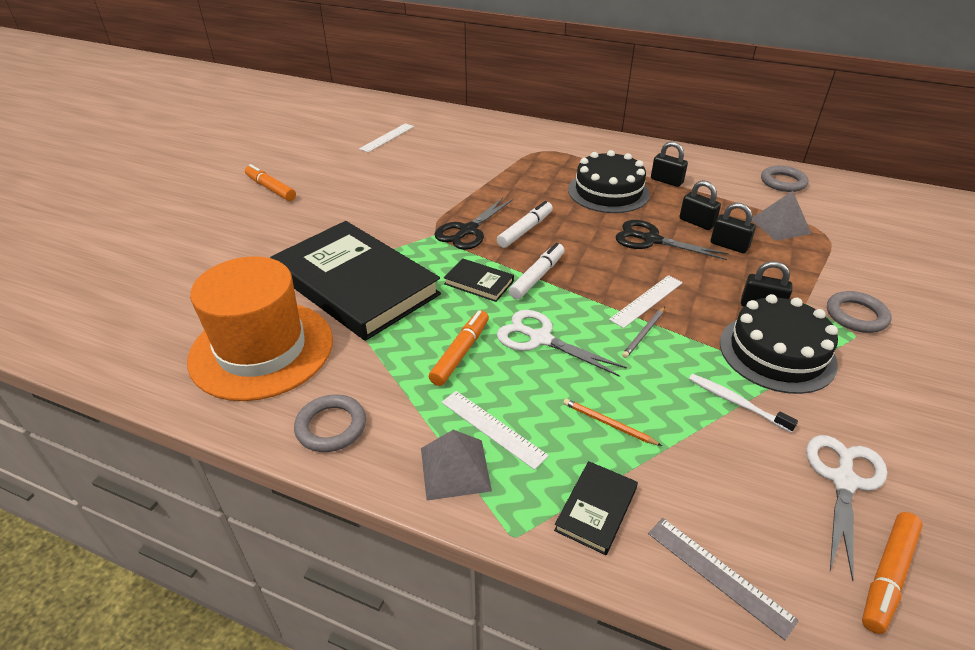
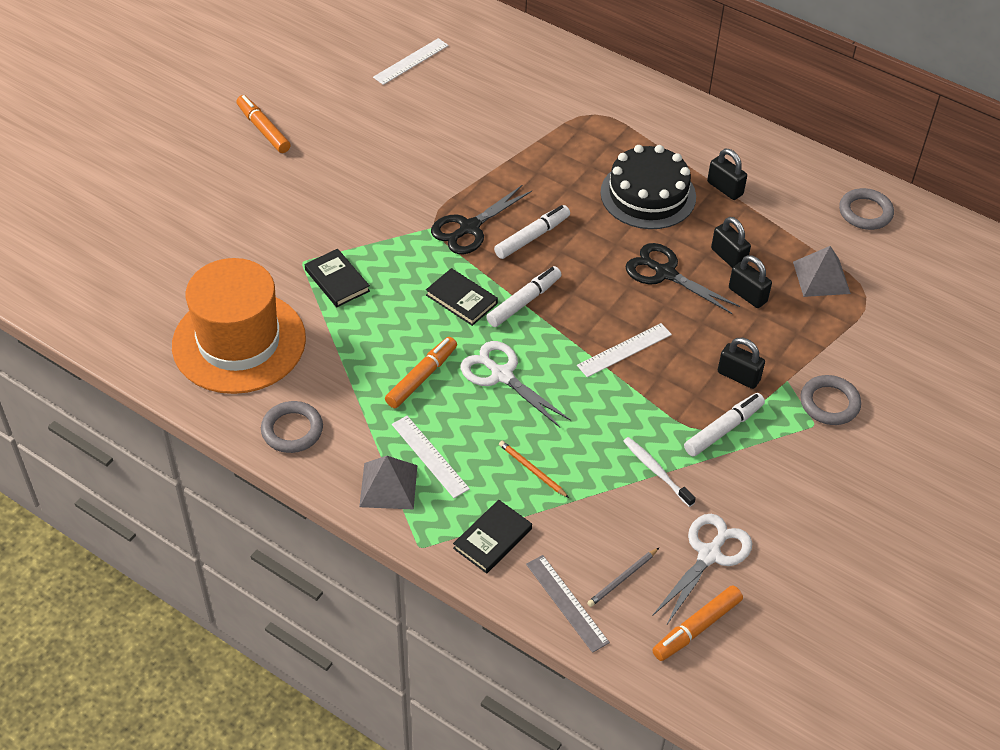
camera: 10 degrees right, 10 degrees up
black book [270,221,441,341] -> black book [305,249,370,307], size x0.40
grey pencil [622,307,665,358] -> grey pencil moved to [587,548,659,607]
black cake [720,294,838,394] -> white marker [684,393,765,457]

